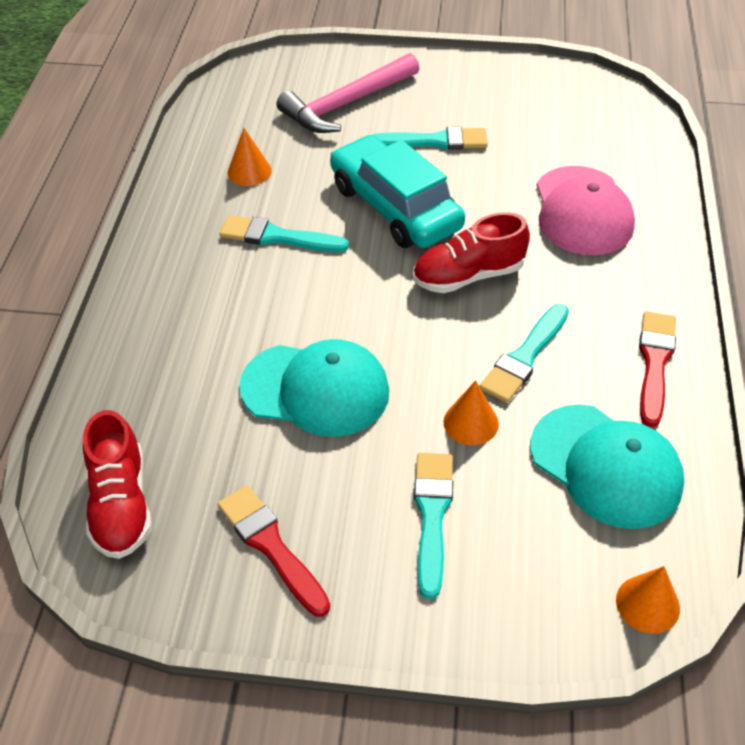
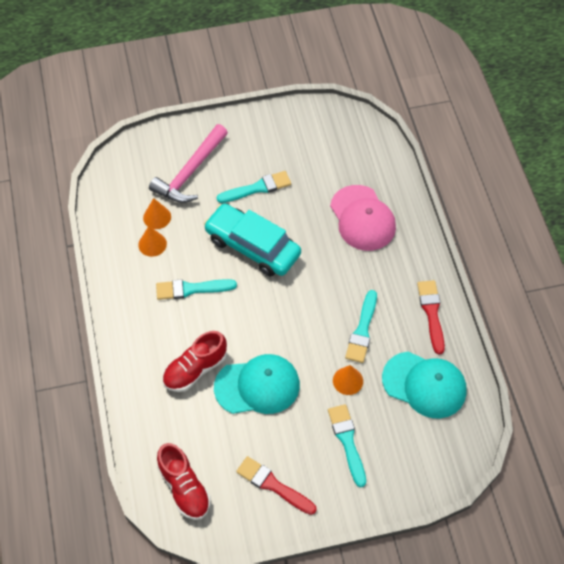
camera: 20 degrees left, 10 degrees up
red shoe [413,212,530,293] -> red shoe moved to [162,331,227,392]
orange cone [616,566,680,634] -> orange cone moved to [143,198,171,229]

